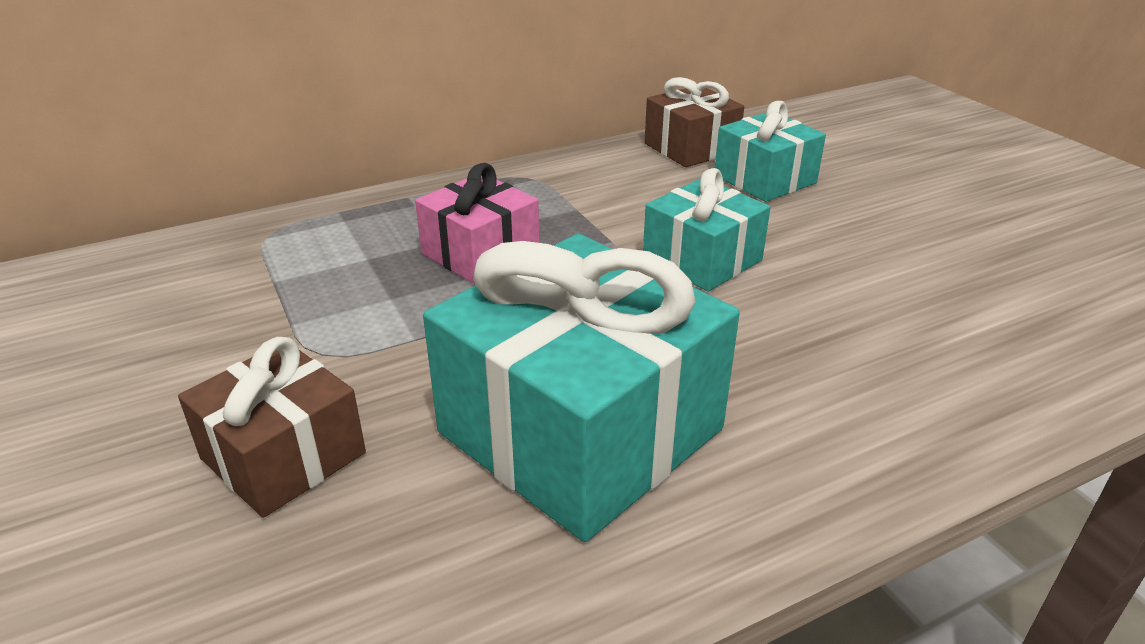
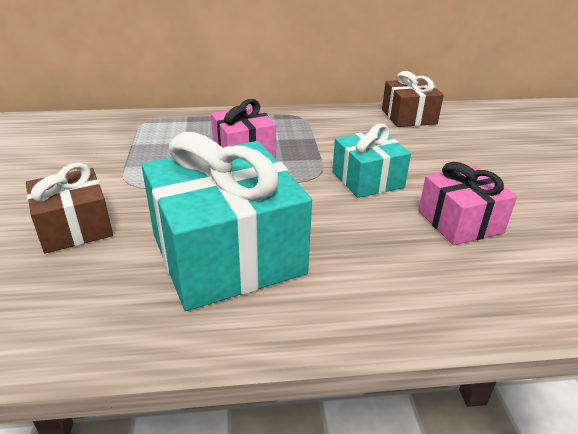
camera: 20 degrees right, 0 degrees up
turquoise gift [715,101,826,202] -> none
none -> pink gift [418,162,517,245]

